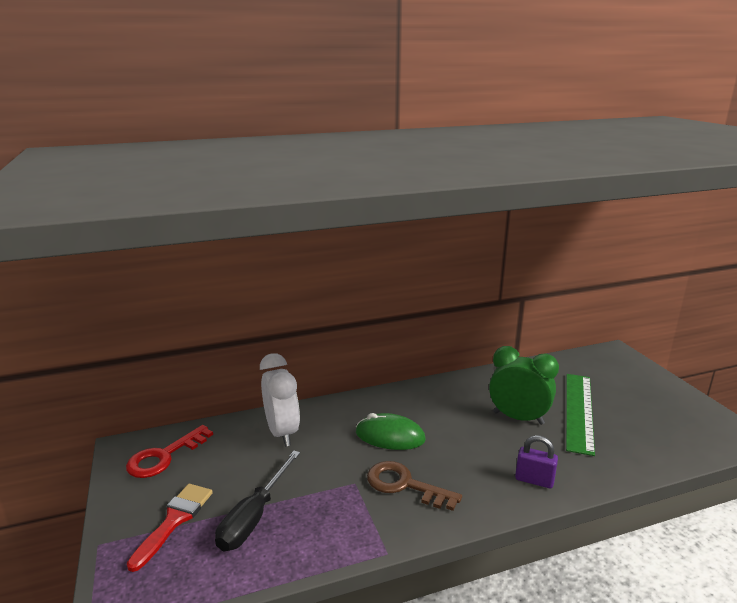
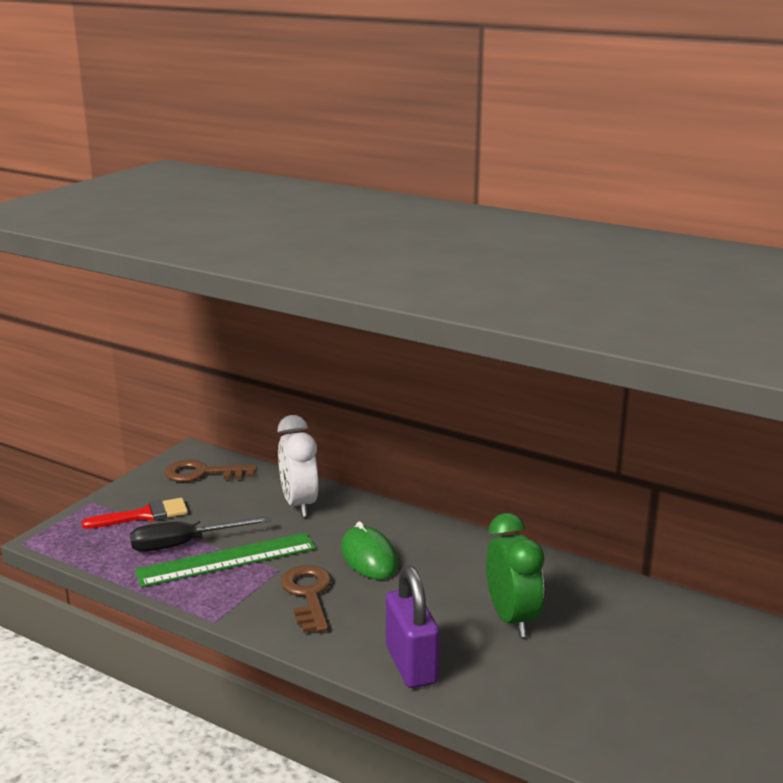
camera: 50 degrees right, 0 degrees up
red key [126,425,213,478] -> brown key [165,460,257,482]
white clock [260,353,300,447] -> white clock turned 135 degrees clockwise [278,415,319,517]
purple padlock [515,435,558,488] -> purple padlock [386,565,440,688], size x1.65
green ruler [566,374,595,456] -> green ruler moved to [135,532,316,587]

